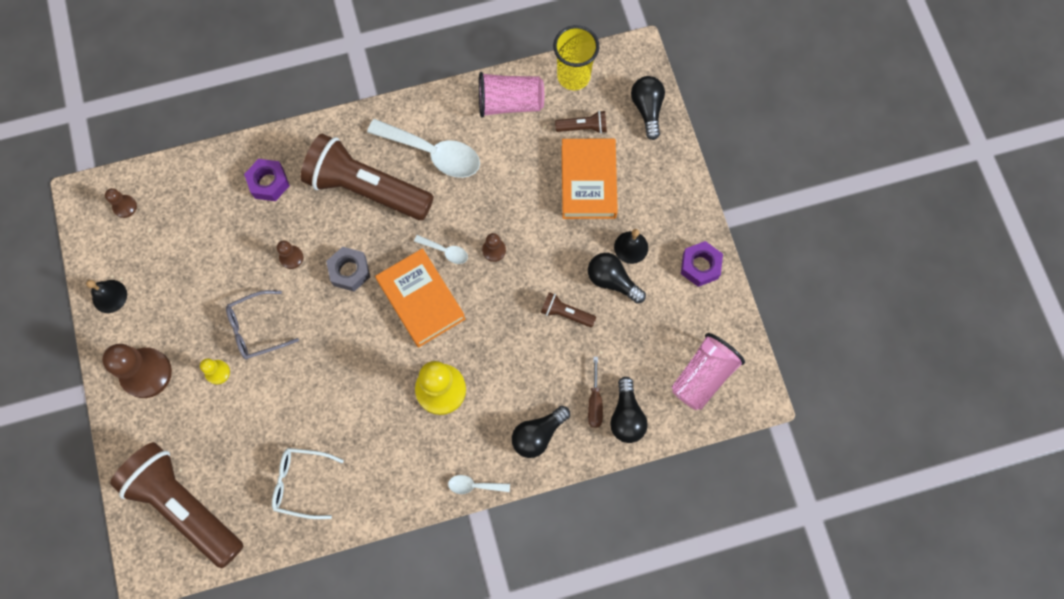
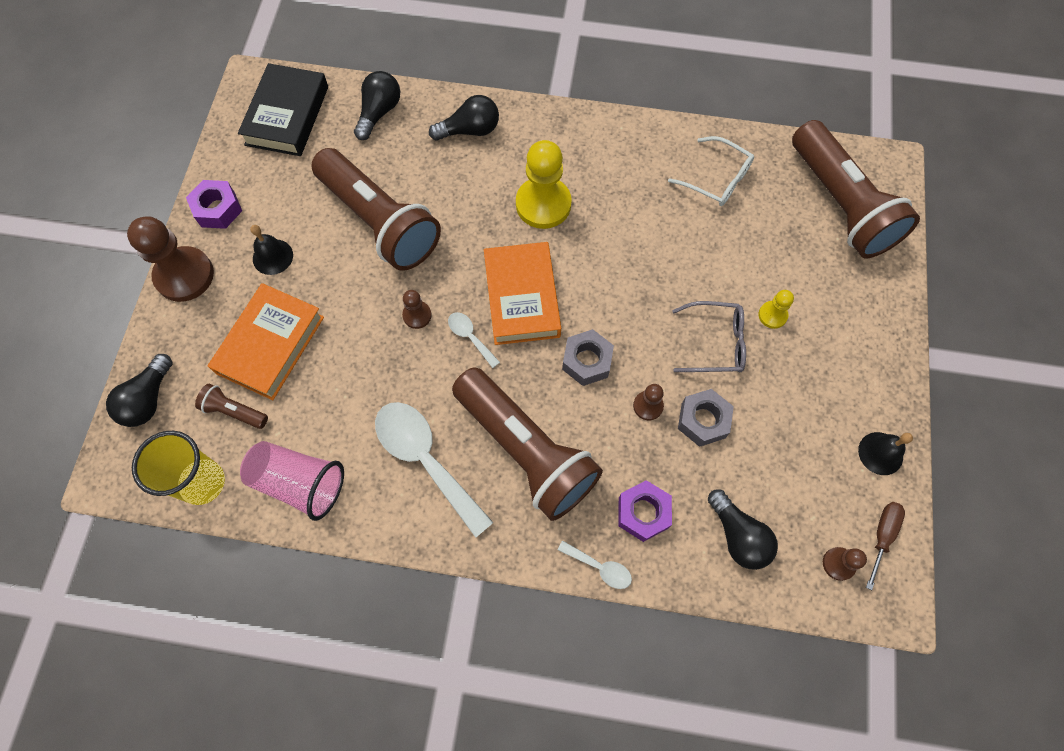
camera: 155 degrees left, 5 degrees down
brown pawn [102,344,172,398] -> brown pawn moved to [127,216,214,302]
white spoon [448,475,510,494] -> white spoon moved to [558,541,632,589]
brown flashlight [541,292,596,327] -> brown flashlight [312,148,441,271], size x2.42
black light bulb [588,253,646,304] -> black light bulb moved to [708,489,778,570]
brown screwdriver [588,357,603,428] -> brown screwdriver moved to [866,502,905,590]
pink cup [672,333,745,410] -> black book [238,63,328,156]
none -> grey nut [678,389,734,447]

